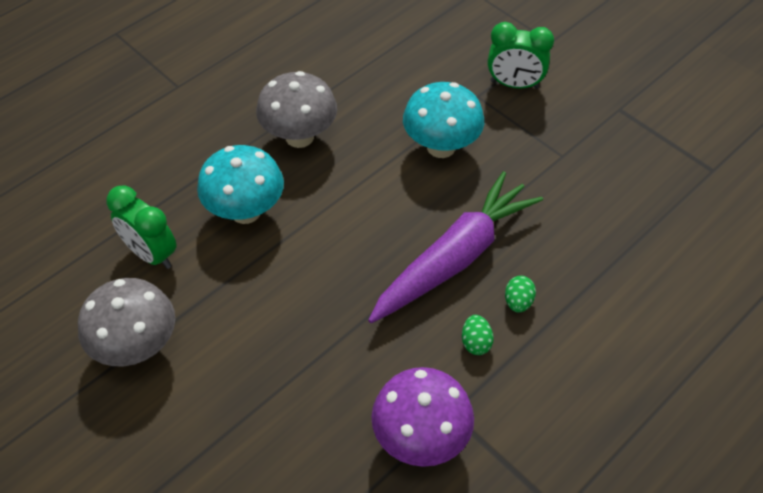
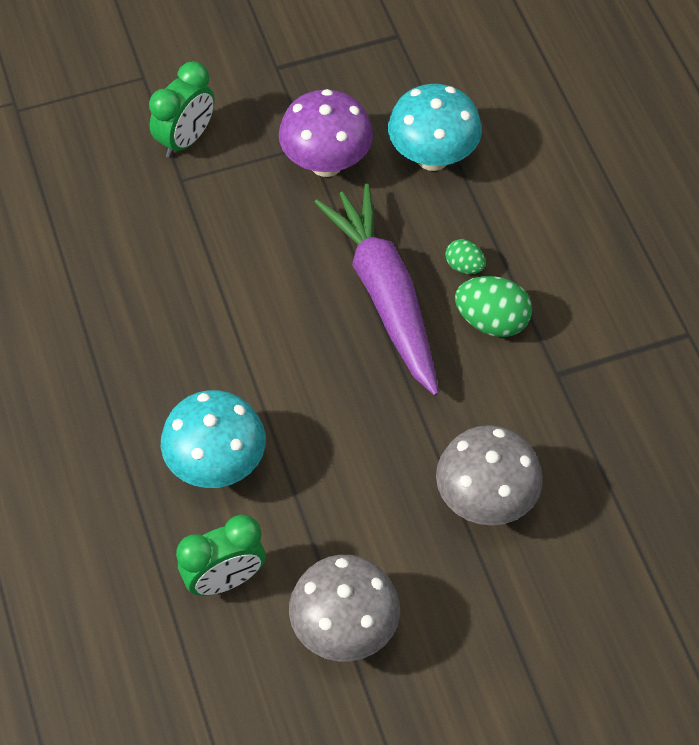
camera: 65 degrees left, 5 degrees up
grey mushroom [256,71,337,148] -> grey mushroom moved to [436,425,543,525]
purple mushroom [371,367,474,467] -> purple mushroom moved to [279,89,373,177]
turquoise mushroom [403,82,484,158] -> turquoise mushroom moved to [388,84,482,171]
green egg [462,315,494,355] -> green egg [455,276,532,337], size x1.76

